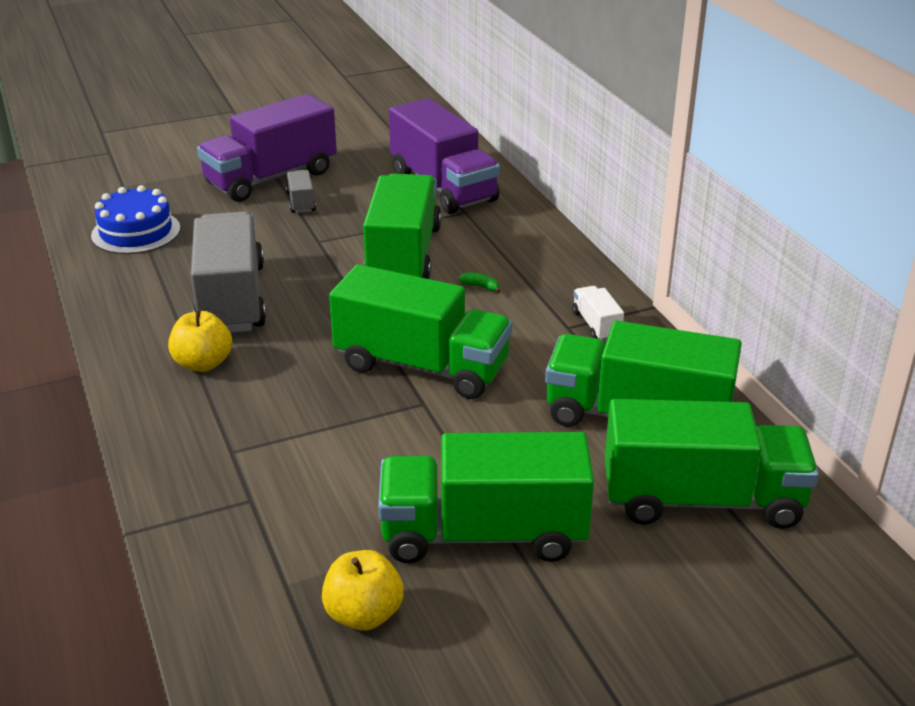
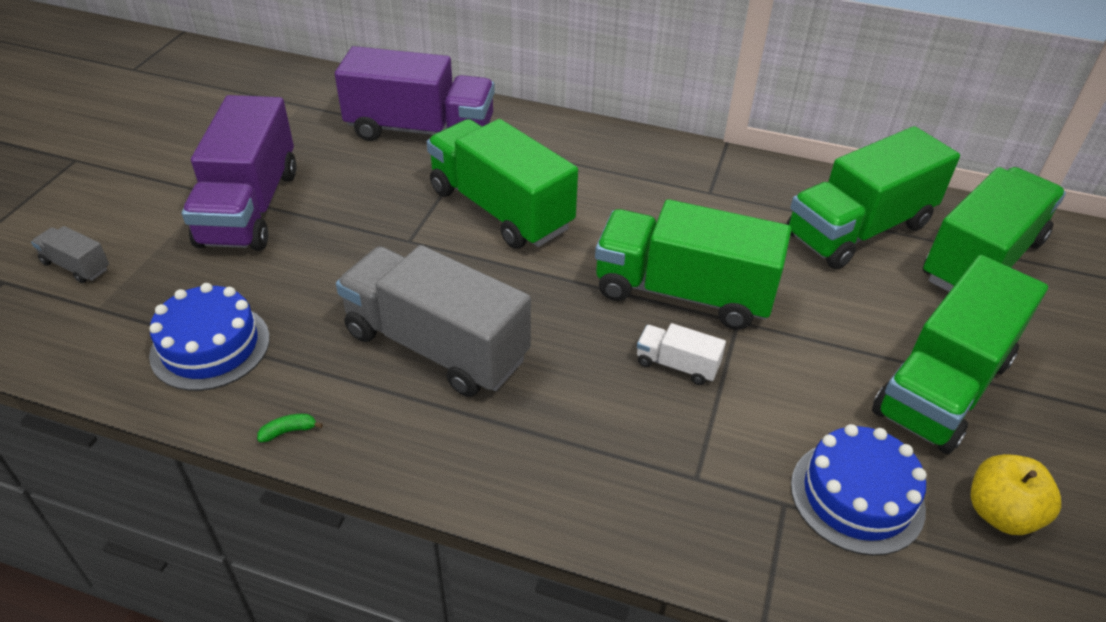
camera: 50 degrees left, 10 degrees up
yellow apple [168,310,232,372] -> none
grey truck [286,170,316,213] -> grey truck moved to [31,226,109,283]
green truck [329,264,512,399] -> green truck turned 135 degrees counterclockwise [595,199,792,330]
green banana [459,272,501,293] -> green banana moved to [257,414,323,442]
white truck [572,286,624,341] -> white truck moved to [637,323,726,385]
none -> blue cake [791,424,927,556]

